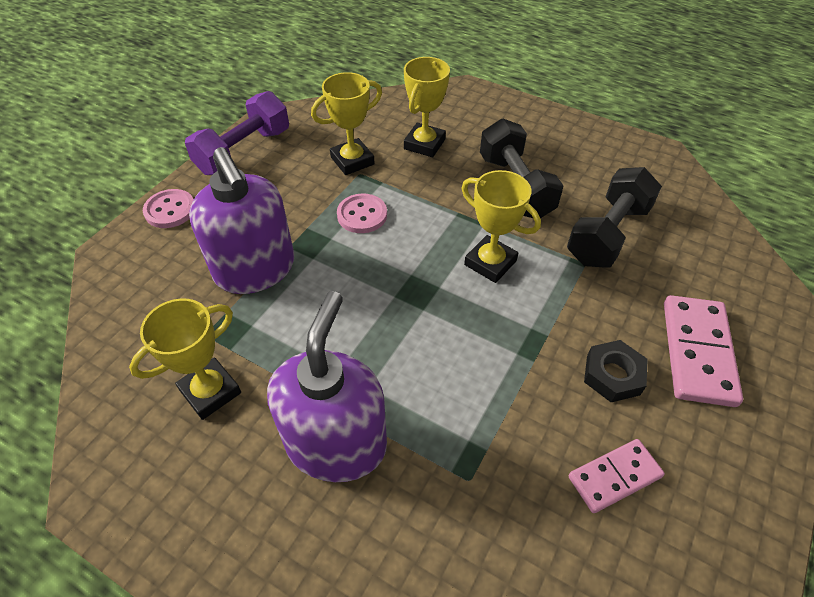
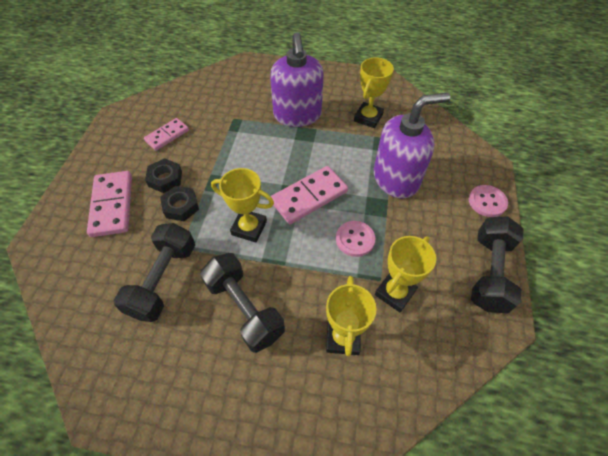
camera: 160 degrees right, 5 degrees up
purple dumbbell [185,91,289,175] -> black dumbbell [471,216,524,313]
purple soap dispenser [189,147,294,294] -> purple soap dispenser turned 120 degrees clockwise [374,93,450,198]
none -> black nut [160,186,199,221]
none -> pink domino [271,166,348,224]

